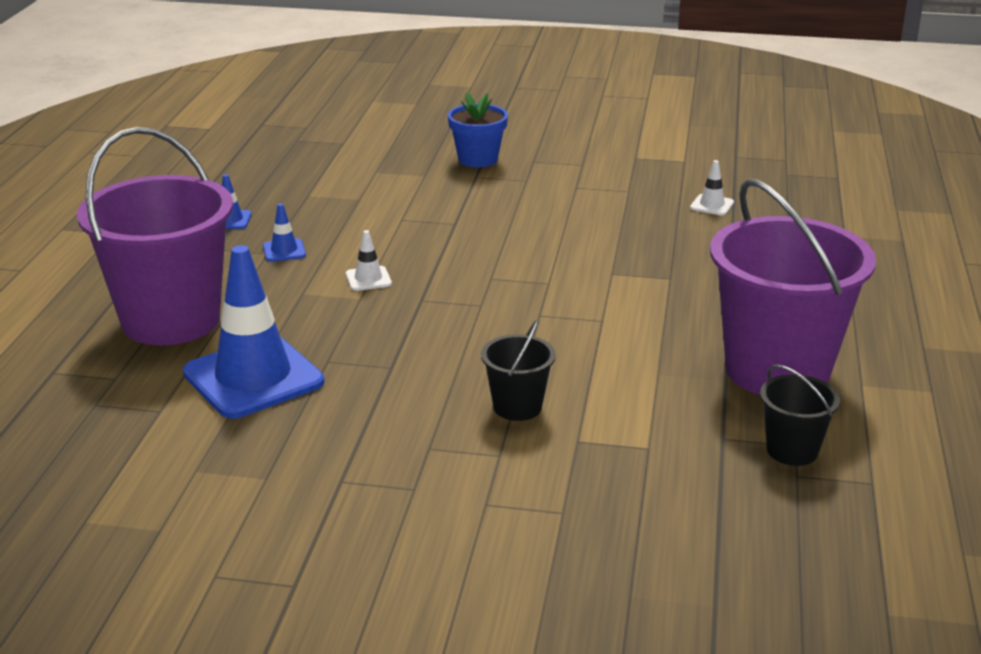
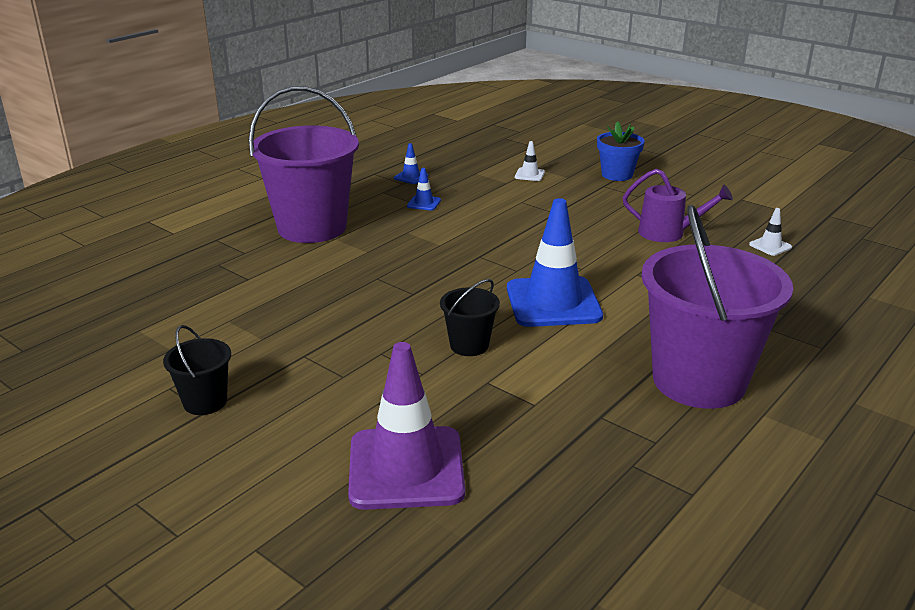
camera: 30 degrees right, 0 degrees up
blue traffic cone [183,245,324,419] -> blue traffic cone moved to [507,198,603,327]
white traffic cone [346,230,392,291] -> white traffic cone moved to [515,141,545,181]
black bucket [760,365,840,466] -> black bucket moved to [163,325,231,415]
none -> purple traffic cone [348,342,465,510]
none -> purple watering can [623,168,733,242]

